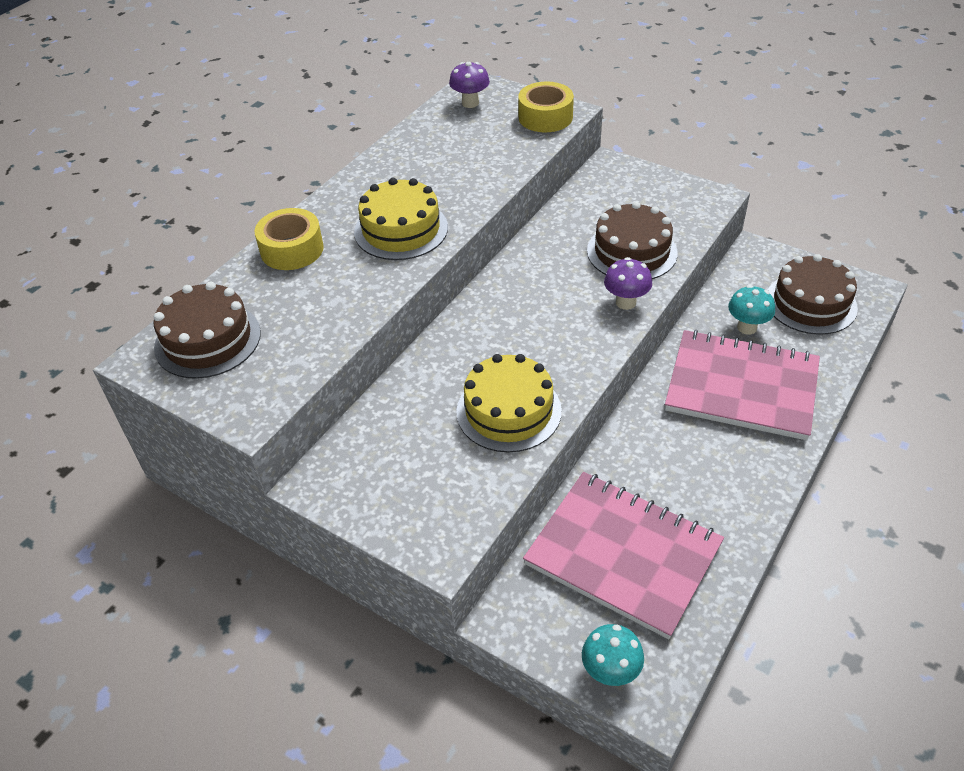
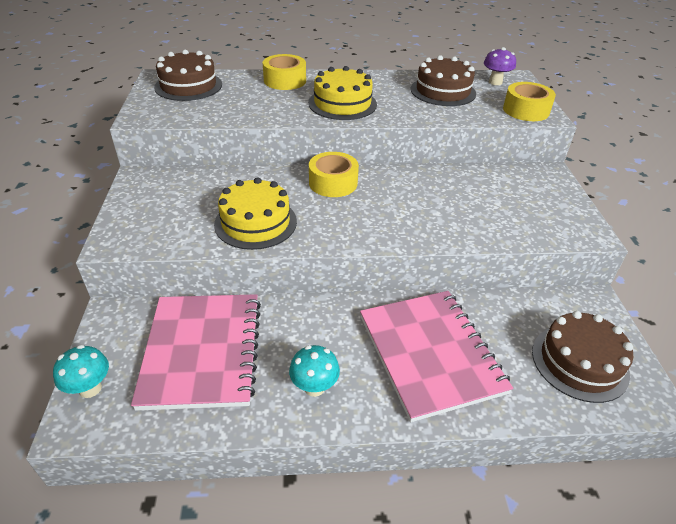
camera: 50 degrees right, 5 degrees down
brown cake [587,202,678,279] -> brown cake moved to [411,55,476,106]
purple mushroom [604,257,652,310] -> none
turquoise mushroom [728,285,775,335] -> turquoise mushroom moved to [289,345,340,397]
none -> yellow tape [309,152,359,197]

